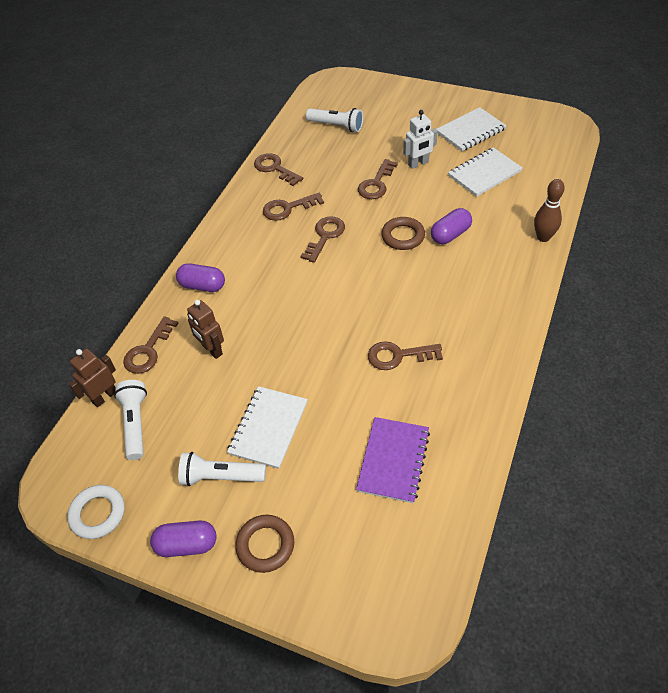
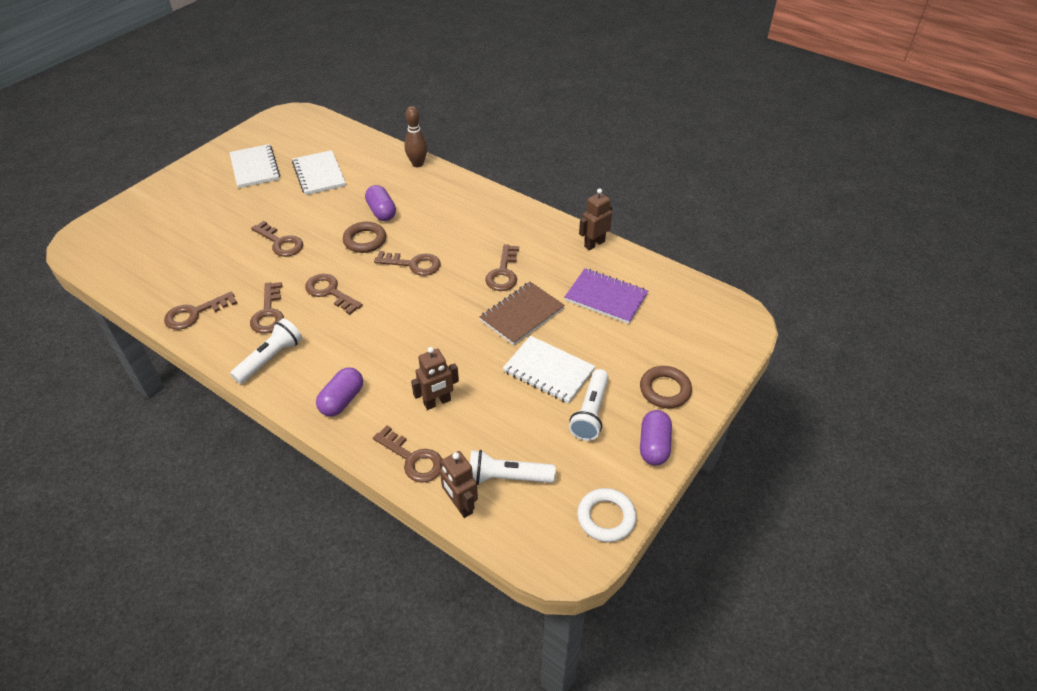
camera: 80 degrees left, 5 degrees down
white flashlight [306,108,363,132] -> white flashlight moved to [230,318,302,384]
white robot [403,110,438,169] -> none
none -> brown key [374,251,441,276]
none -> brown notebook [479,282,565,345]
none -> brown robot [579,188,612,250]

